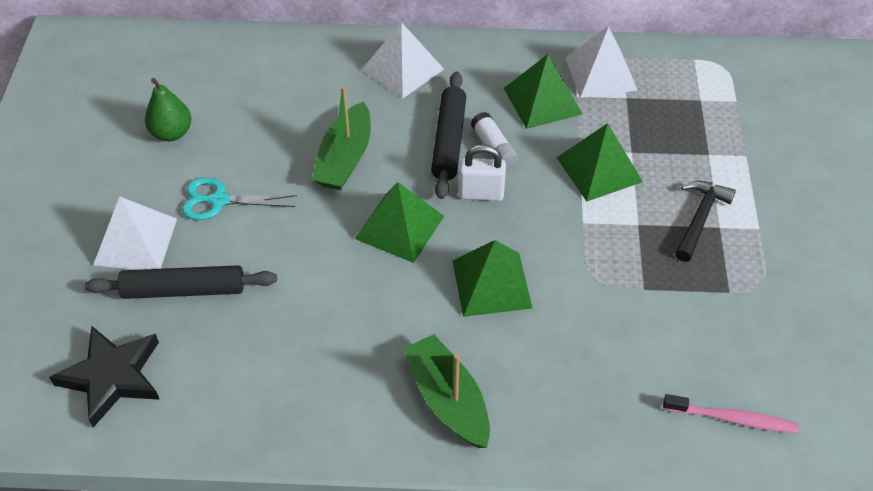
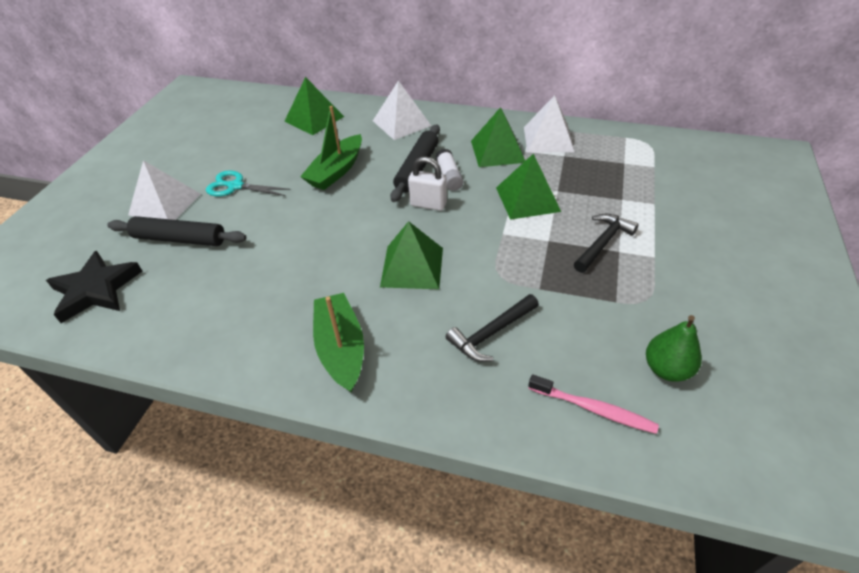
camera: 15 degrees right, 5 degrees down
green pear [145,78,192,141] -> green pear moved to [646,315,702,382]
green pyramid [355,182,444,263] -> green pyramid moved to [284,77,344,135]
none -> black hammer [446,294,539,362]

